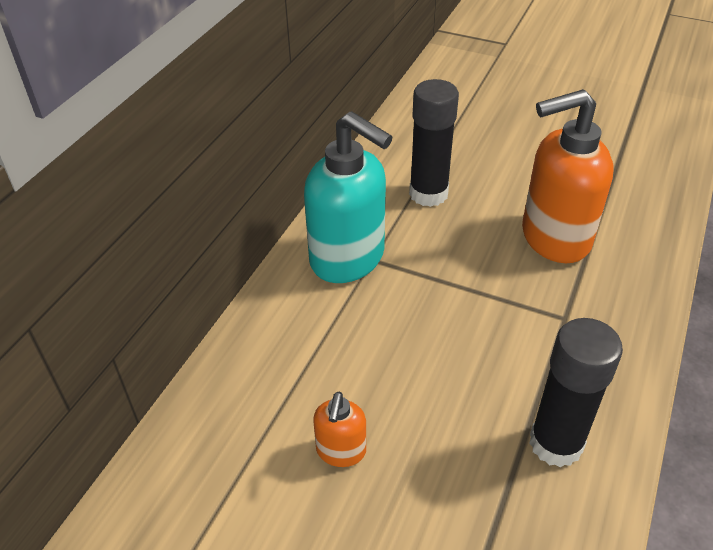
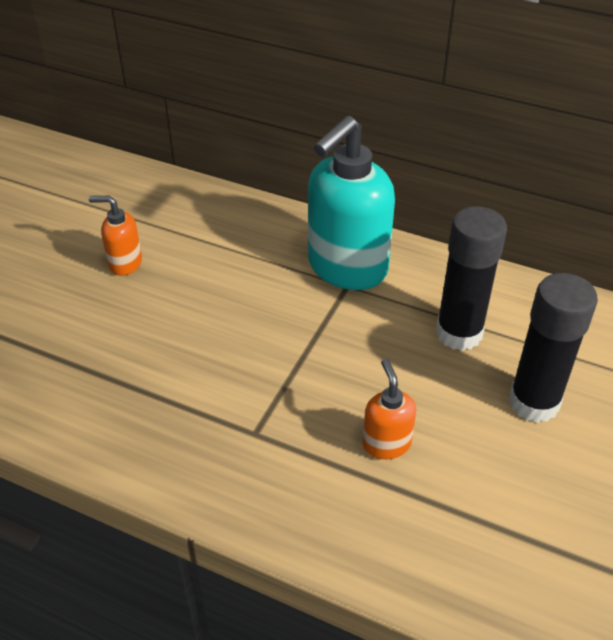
camera: 90 degrees right, 0 degrees up
orange soap dispenser [522,89,613,263] -> orange soap dispenser [363,359,416,459], size x0.47
black glue stick [529,318,623,468] -> black glue stick moved to [509,273,598,423]

